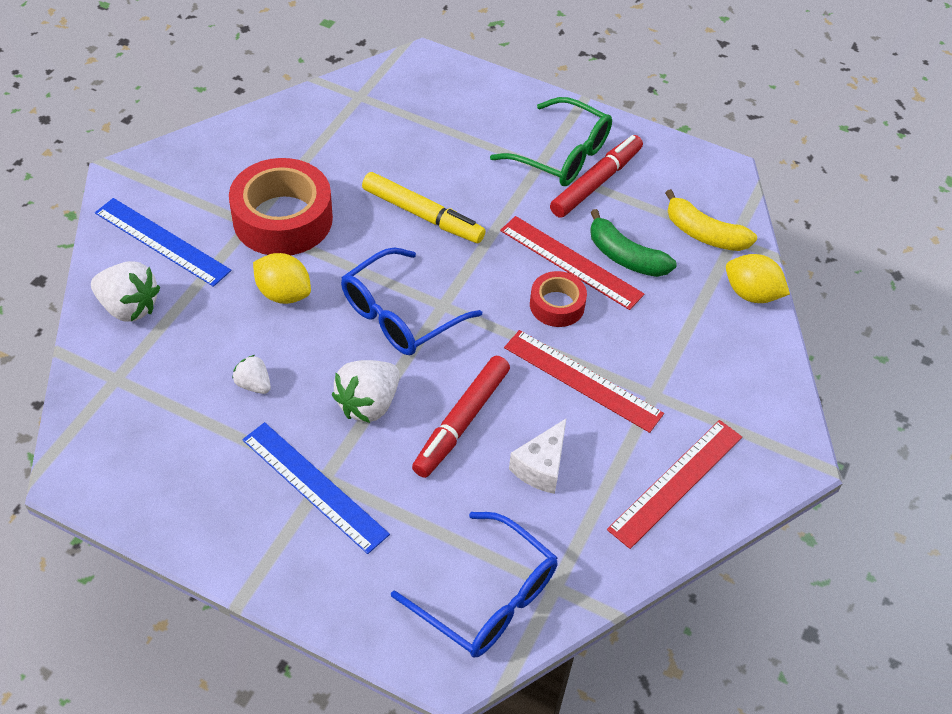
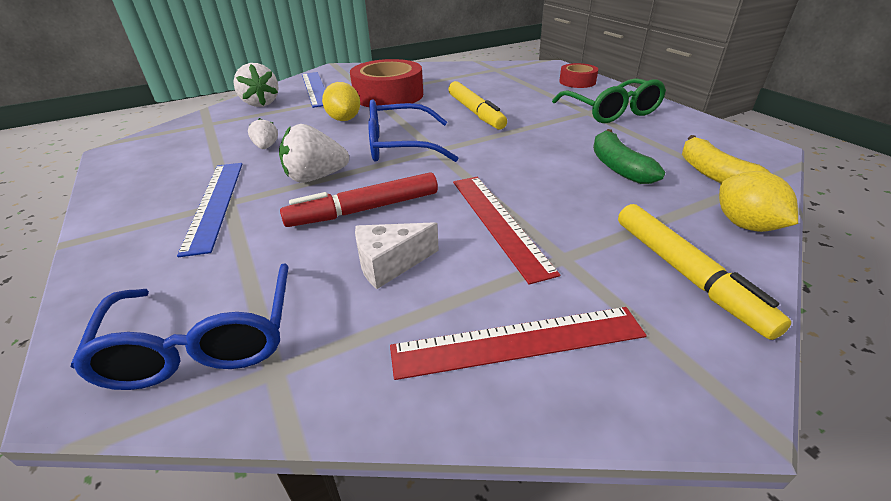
camera: 40 degrees right, 15 degrees down
red ruler [500,216,644,310] -> none
red tape [530,271,587,327] -> red tape moved to [559,63,598,88]
red marker [550,135,643,218] -> none
none -> yellow marker [618,204,791,340]

